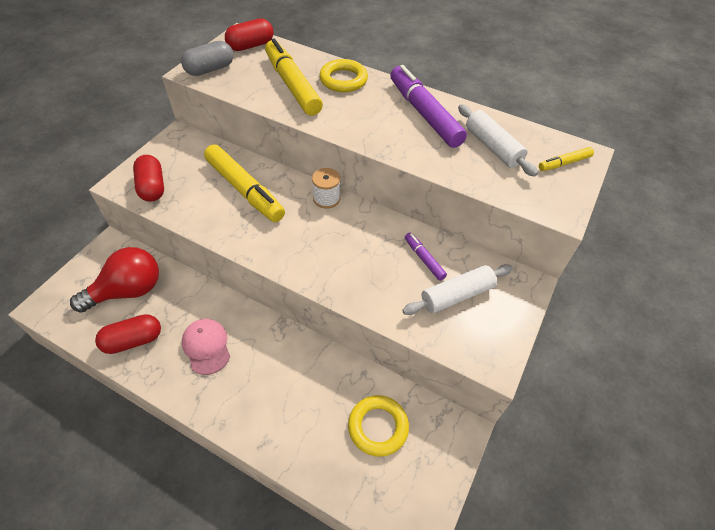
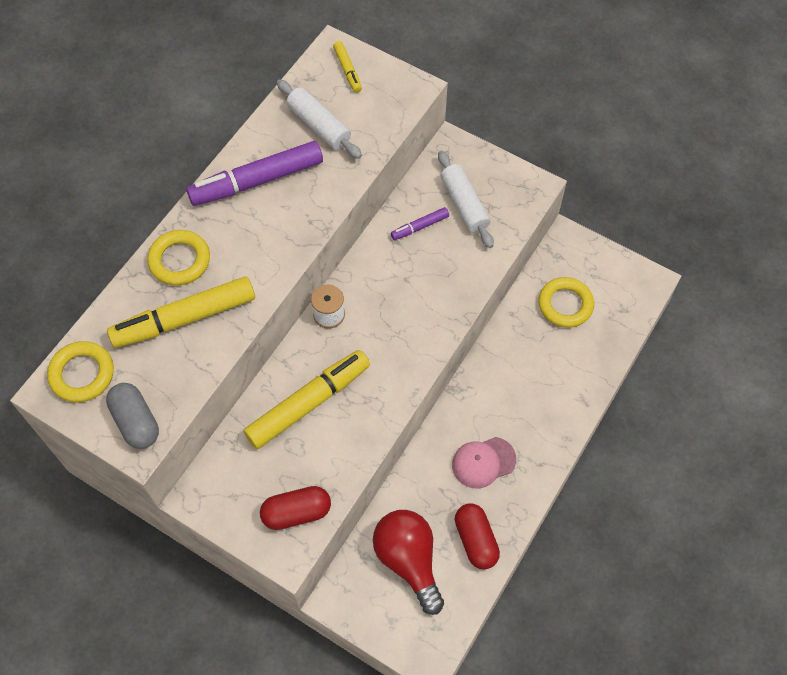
camera: 85 degrees left, 10 degrees up
red capsule [225,18,273,51] -> yellow ring [47,341,114,402]
white rolling pin [458,104,538,177] -> white rolling pin turned 75 degrees clockwise [277,79,362,159]

